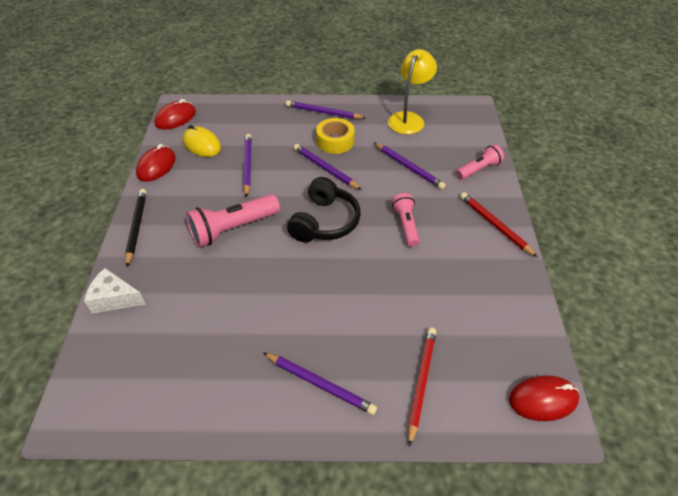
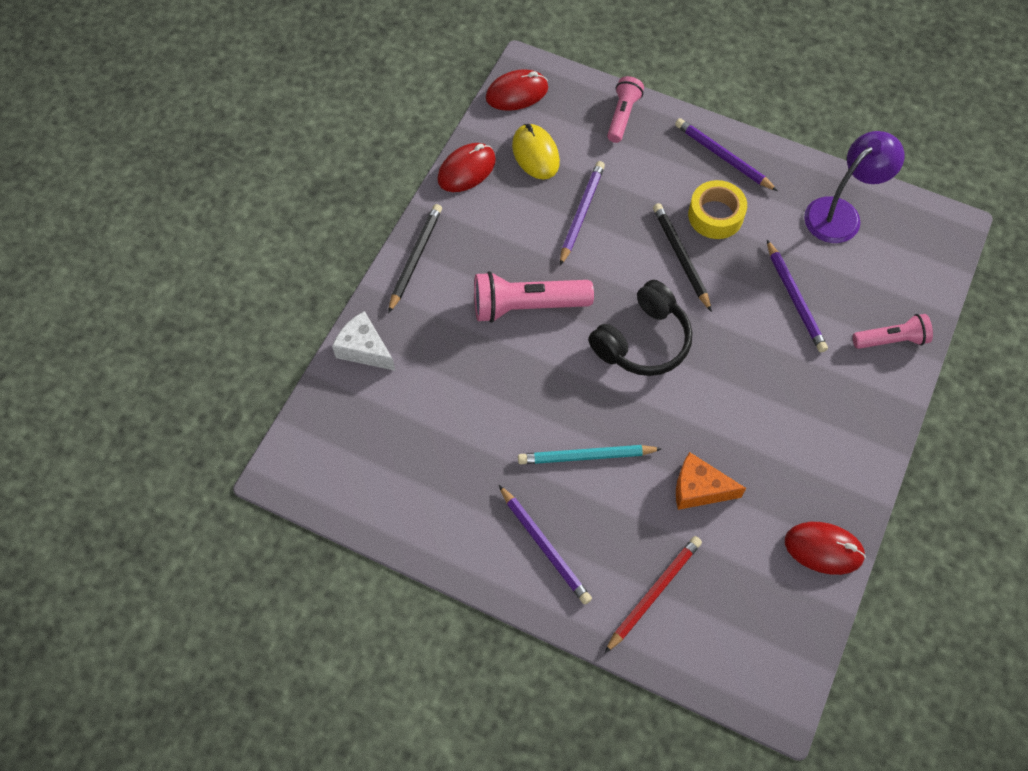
camera: 25 degrees right, 15 degrees up
purple pencil [294,144,362,190] -> black pencil [653,203,712,312]
yellow lamp [388,49,437,134] -> purple lamp [804,131,904,243]
pink flashlight [392,193,420,247] -> pink flashlight moved to [607,76,644,143]
red pencil [460,192,537,257] -> none
red mouse [509,375,579,421] -> red mouse moved to [785,522,866,575]
none -> turquoise pencil [518,445,662,464]
none -> orange cheese [676,452,746,510]

